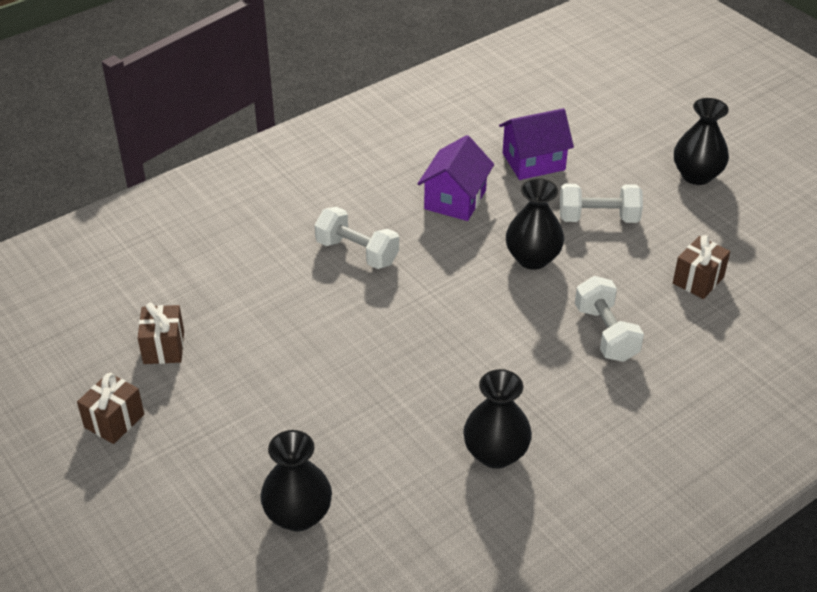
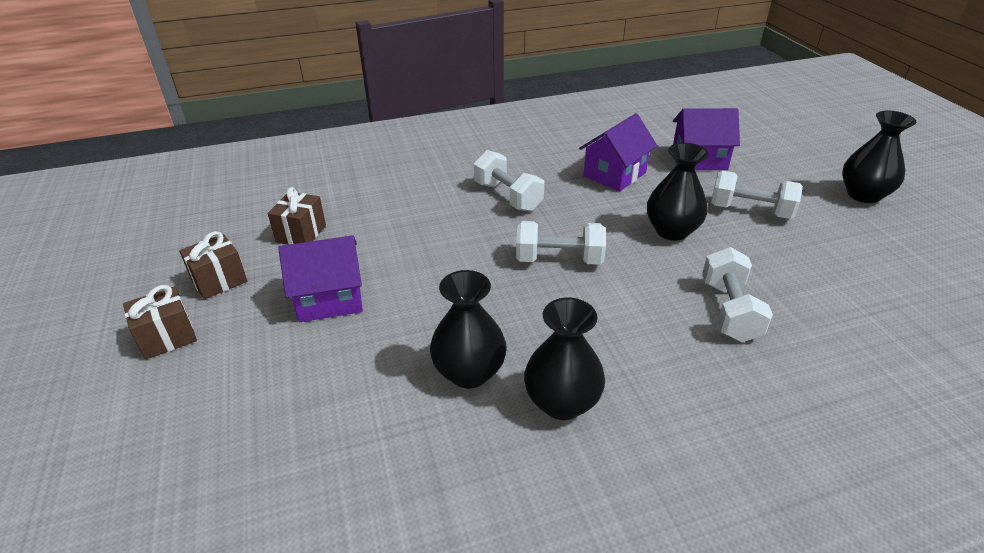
camera: 20 degrees right, 5 degrees down
black vase [260,430,332,532] -> black vase moved to [430,270,507,388]
brown gift [673,235,730,299] -> brown gift moved to [123,285,197,360]
none -> purple house [278,235,363,322]
none -> white dumbbell [516,221,606,265]

